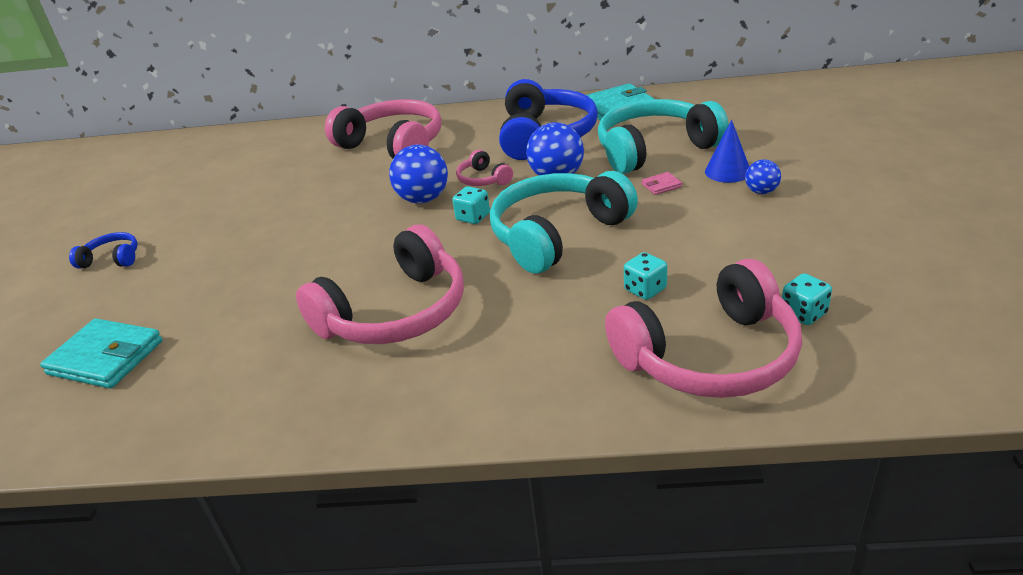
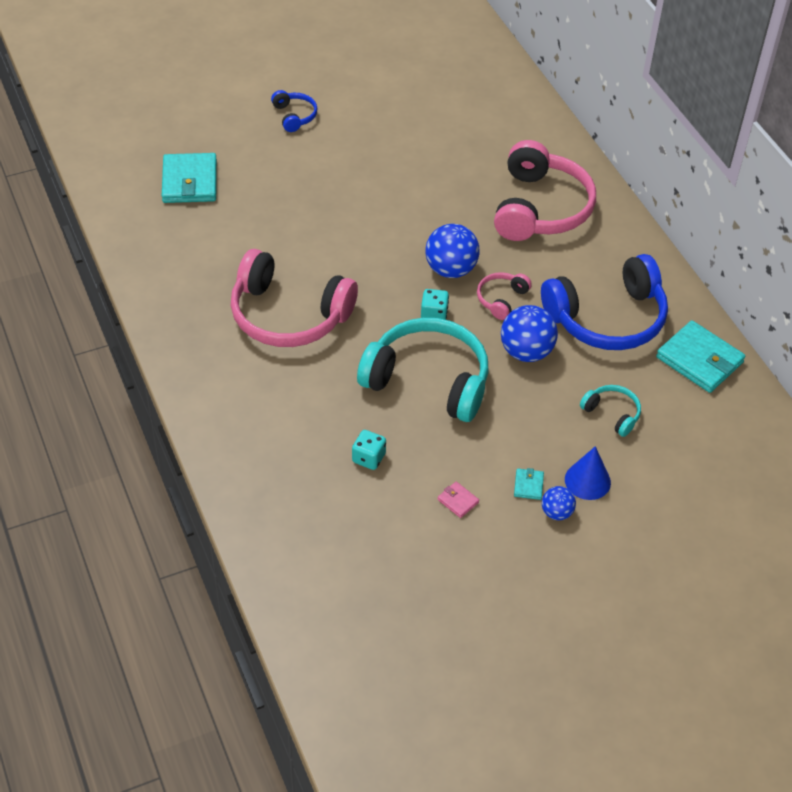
camera: 60 degrees right, 15 degrees up
turquoise headphones [598,99,729,174] -> turquoise headphones [580,385,641,437], size x0.46
pink headphones [605,259,802,398] -> none
pink wallet [642,172,682,195] -> pink wallet moved to [437,482,479,518]
turquoise dice [782,273,832,325] -> none
none -> turquoise wallet [514,468,544,500]

